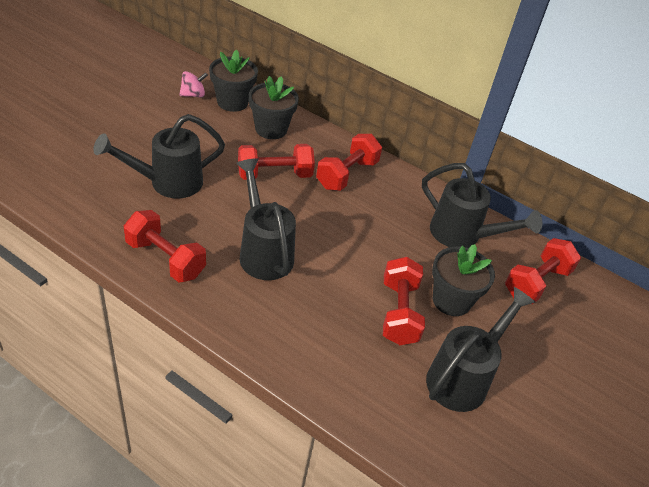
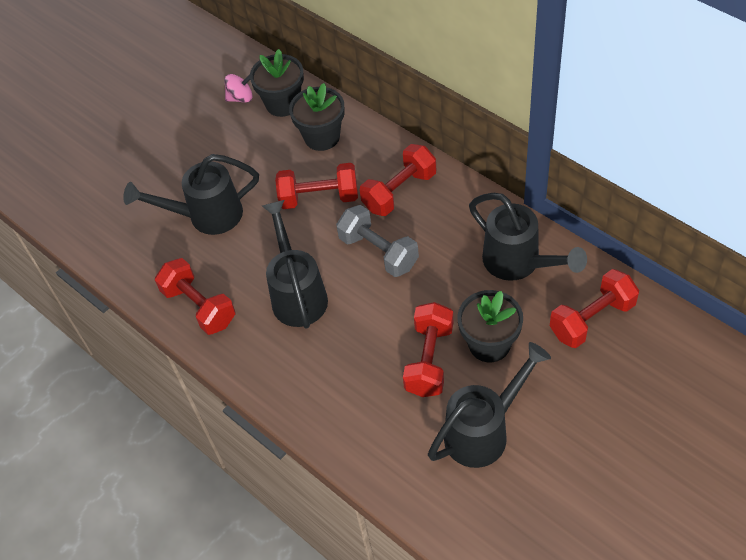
camera: 20 degrees right, 10 degrees up
none -> grey dumbbell [336,205,419,277]

